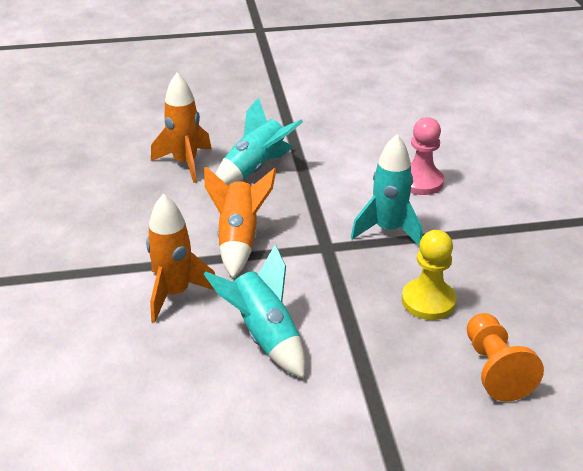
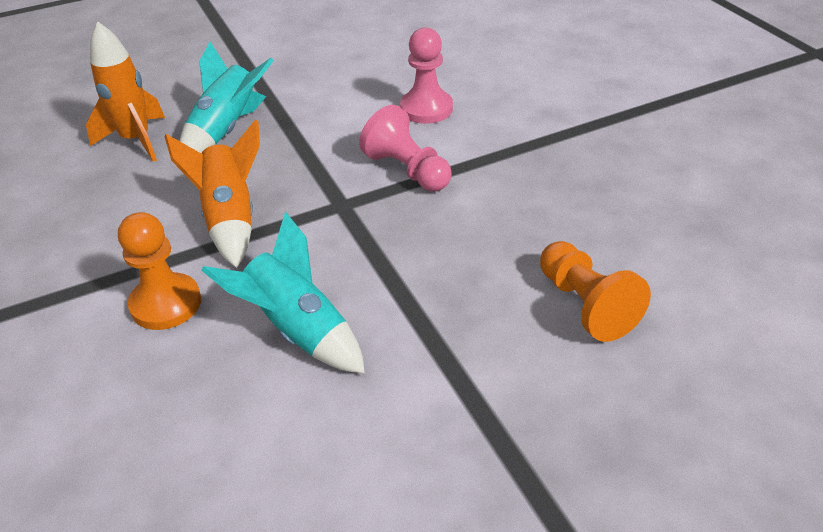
camera: 15 degrees left, 5 degrees up
orange rocket [146,194,215,323] -> orange pawn [118,212,201,330]
turquoise rocket [351,135,422,246] -> pink pawn [359,105,452,191]
yellow pawn [402,230,456,320] -> none

